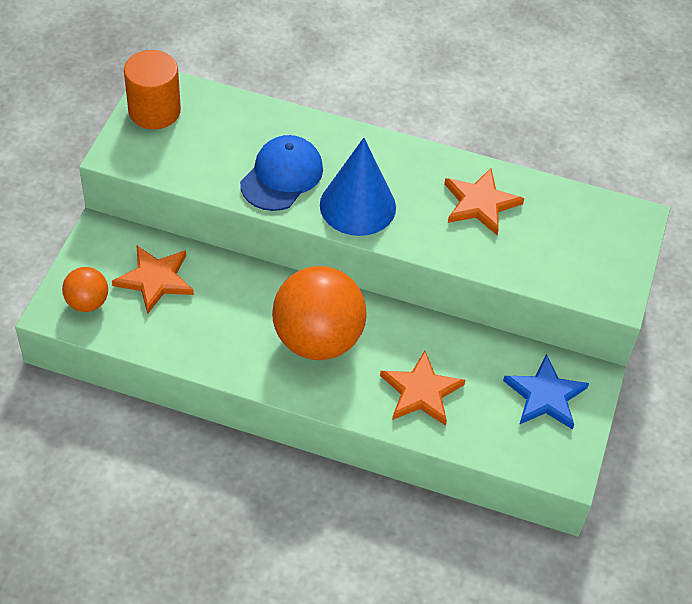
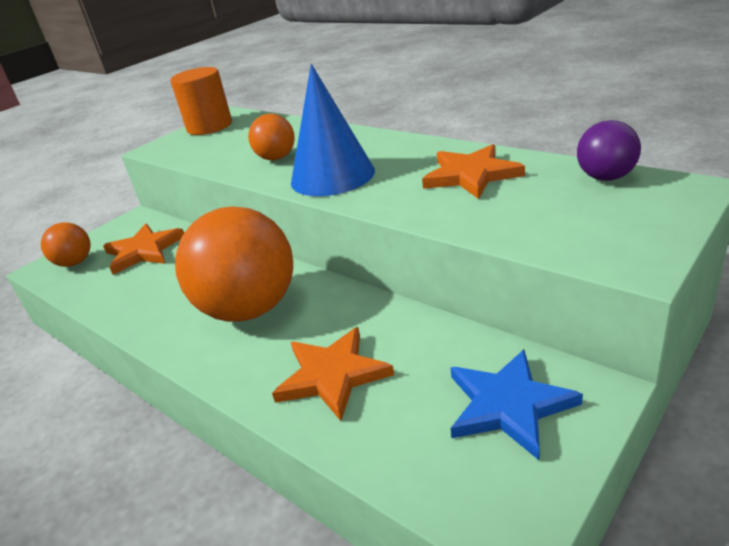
camera: 30 degrees right, 20 degrees down
blue cap [240,135,323,211] -> orange ball [248,114,295,160]
none -> purple ball [577,120,641,181]

